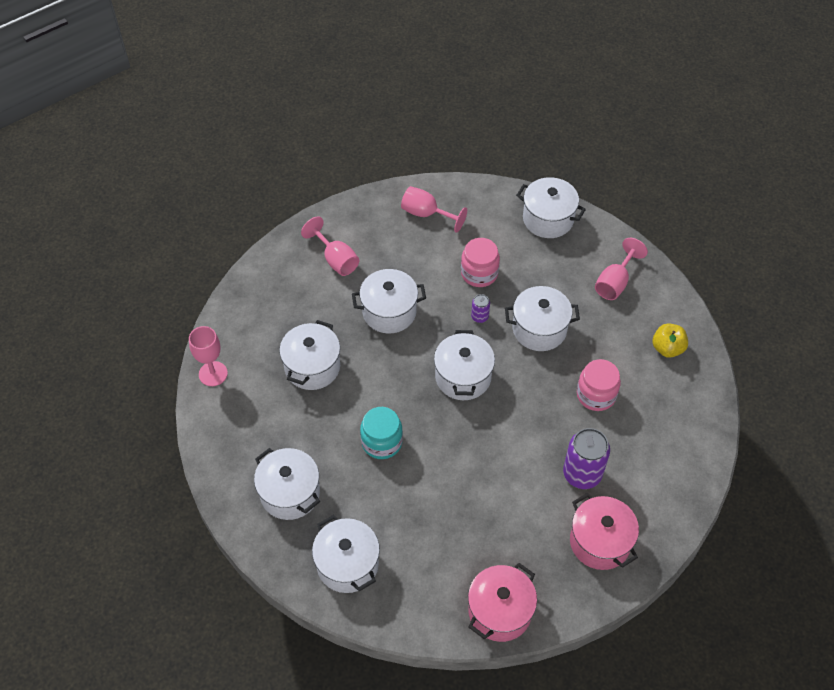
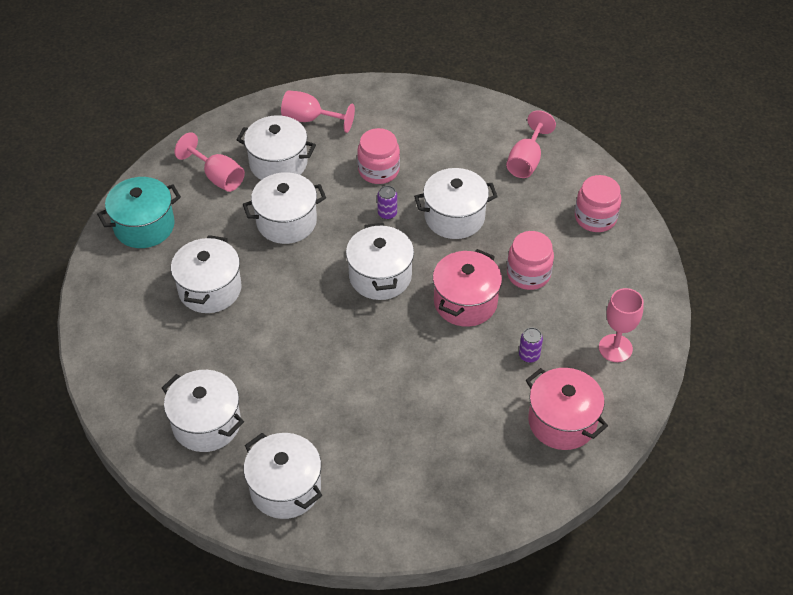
camera: 10 degrees left, 5 degrees down
pink goblet [189,326,228,386] -> pink goblet moved to [599,288,644,362]
turquoise jar [360,407,403,459] -> none
pink pot [468,563,537,642] -> pink pot moved to [433,249,502,327]
white pot [516,177,586,238] -> white pot moved to [237,115,316,180]
purple can [563,428,610,489] -> purple can [519,327,543,363], size x0.49
yellow apple [653,323,688,358] -> pink jar [575,175,621,232]
none -> turquoise pot [97,177,181,248]

